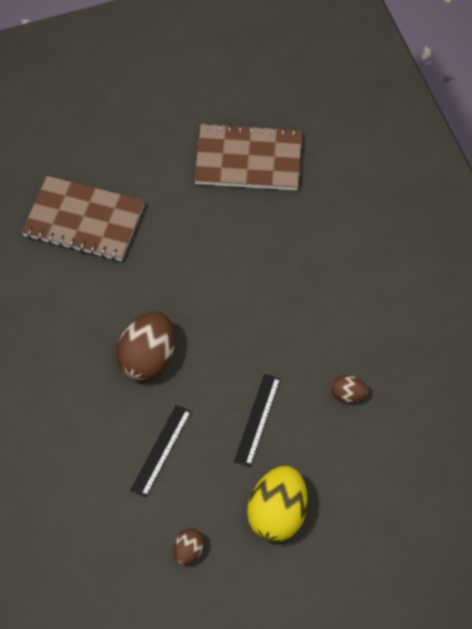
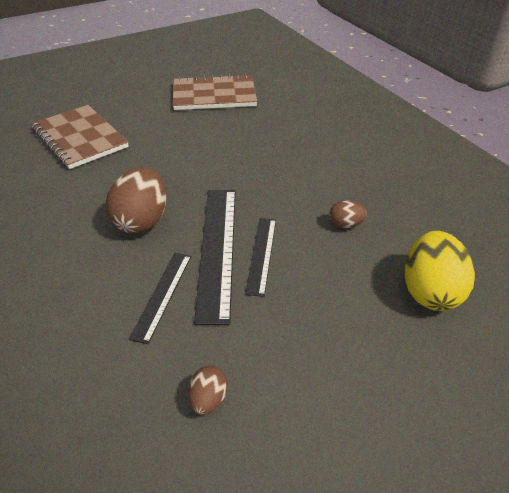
camera: 10 degrees left, 15 degrees down
brown notebook [22,176,145,261] -> brown notebook turned 45 degrees clockwise [31,105,129,169]
yellow egg [247,466,308,542] -> yellow egg moved to [404,231,475,311]
none -> black ruler [194,190,236,325]

